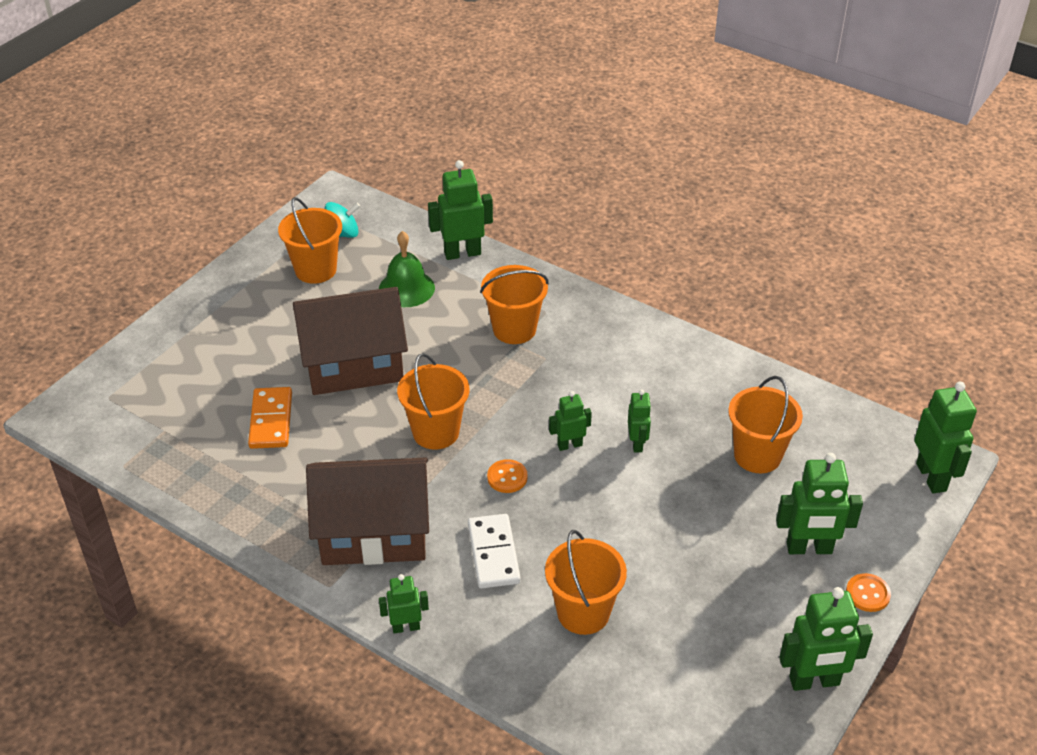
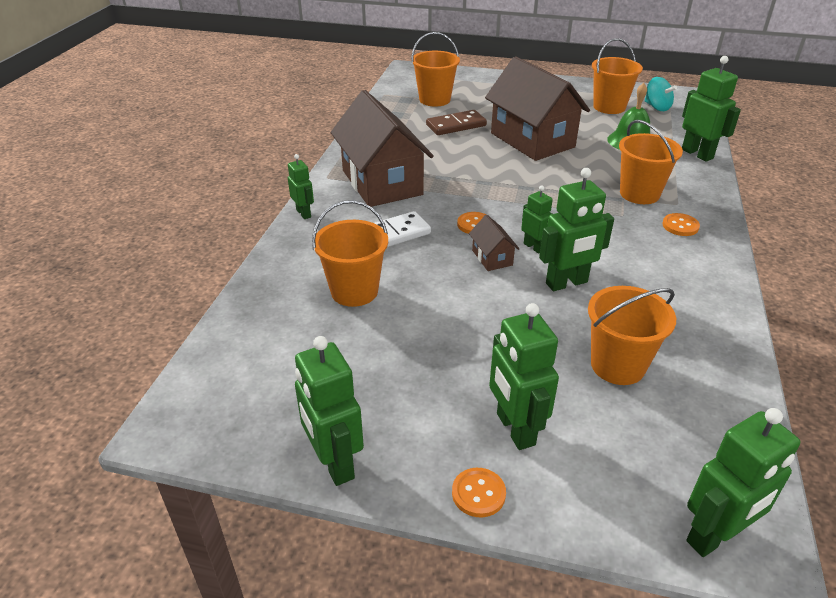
camera: 70 degrees right, 5 degrees down
orange domino [248,387,292,449] -> brown domino [426,110,487,135]
orange bucket [397,353,470,450] -> orange bucket moved to [411,32,460,107]
green robot [628,390,651,452] -> green robot [539,168,614,291], size x1.71
none -> brown house [469,215,519,271]
none -> orange button [663,213,700,236]

